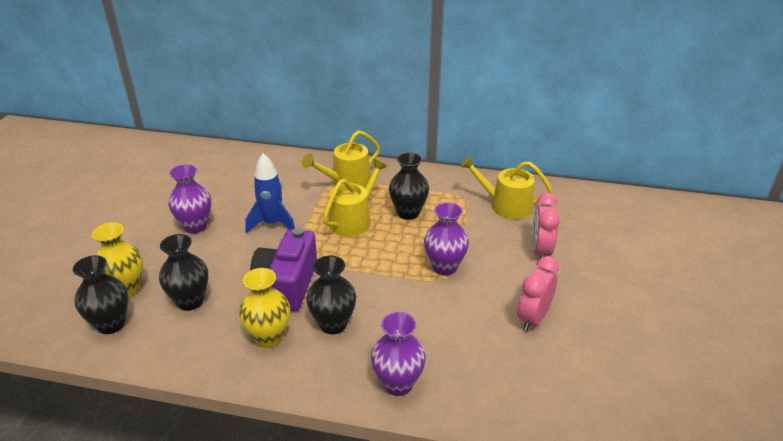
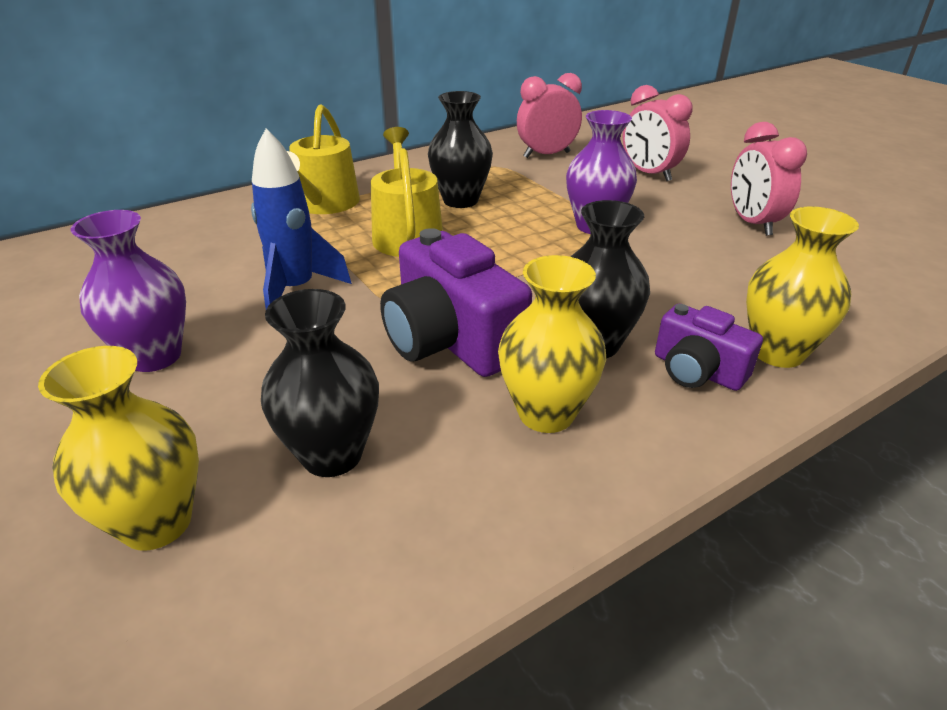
camera: 45 degrees left, 0 degrees up
black vase [73,255,128,334] -> none
purple vase [371,312,426,396] -> yellow vase [746,206,859,368]
yellow watering can [460,156,553,219] -> pink clock [517,73,582,158]
none -> purple camera [655,304,763,391]

